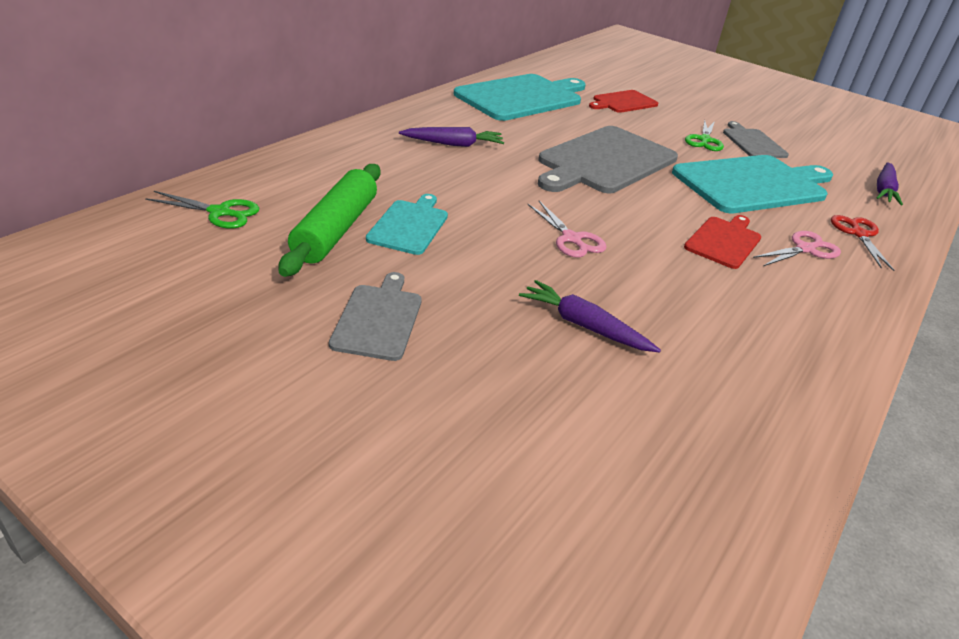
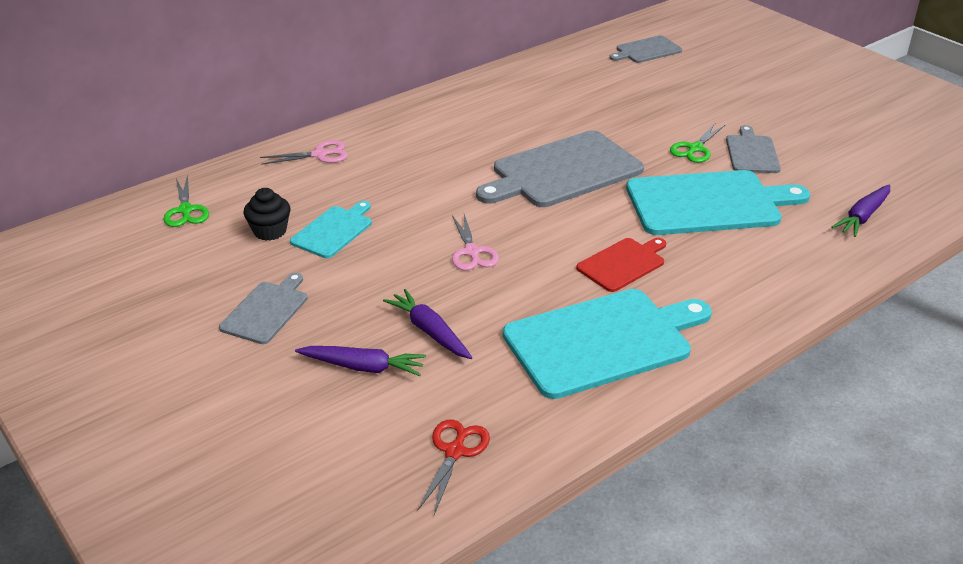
camera: 20 degrees right, 0 degrees up
green scissors [145,191,259,229] -> green scissors turned 45 degrees clockwise [163,175,209,227]
green rolling pin [279,164,381,277] -> black cupcake [244,188,291,241]
purple carrot [399,127,504,147] -> purple carrot moved to [295,346,426,376]
turquoise cutting board [454,74,586,121] -> turquoise cutting board moved to [503,289,712,399]
red cutting board [589,90,658,113] -> none
pink scissors [753,231,841,266] -> pink scissors moved to [260,140,348,165]
red scissors [831,215,895,271] -> red scissors moved to [418,419,490,515]
none -> grey cutting board [609,35,682,63]

